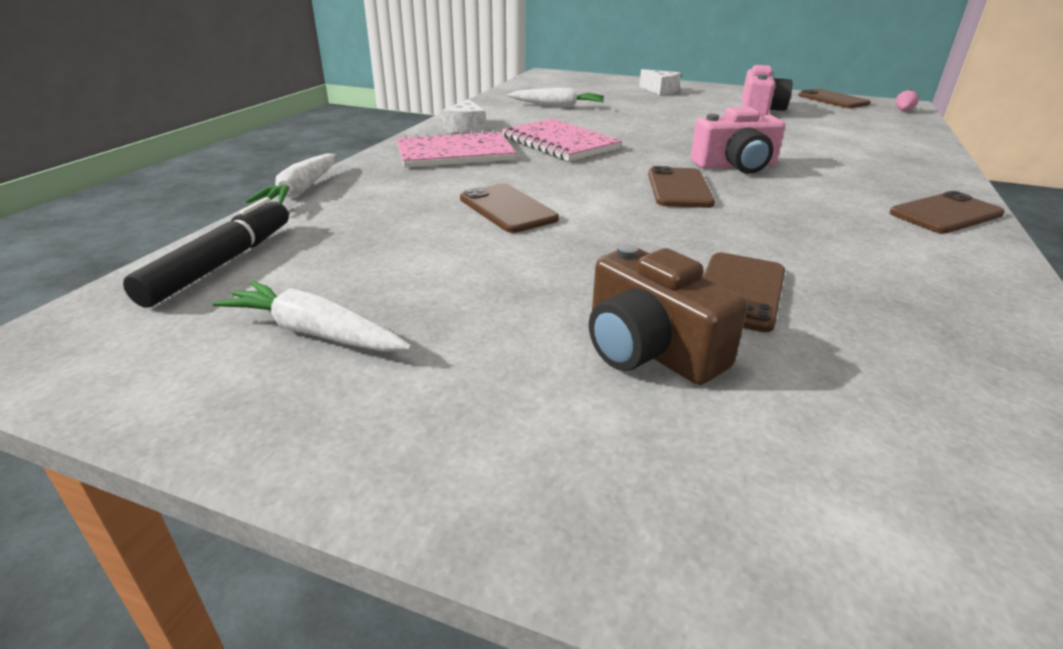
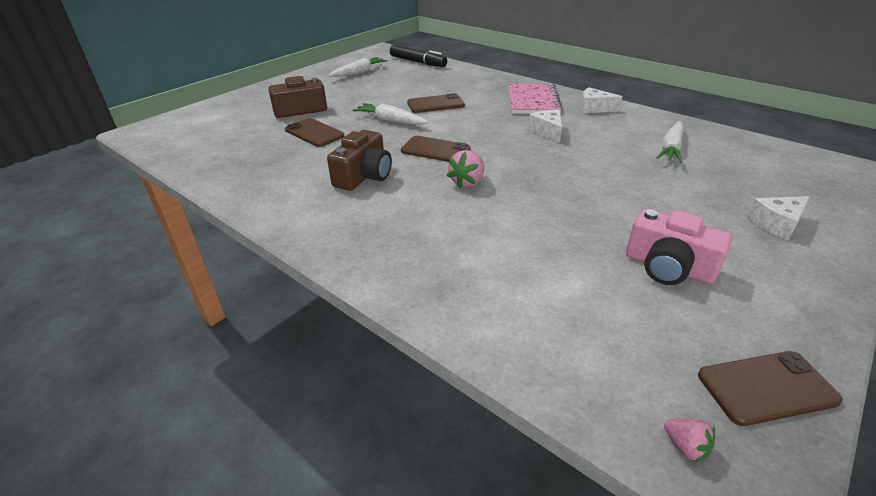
camera: 110 degrees right, 5 degrees up
white carrot [245,154,336,204] -> white carrot moved to [352,103,429,125]
pink notebook [501,119,622,161] -> white cheese [528,110,562,143]
pink camera [691,107,785,174] -> pink strawberry [447,150,484,188]
brown phone [889,191,1005,234] -> none
none -> brown camera [327,130,392,191]

